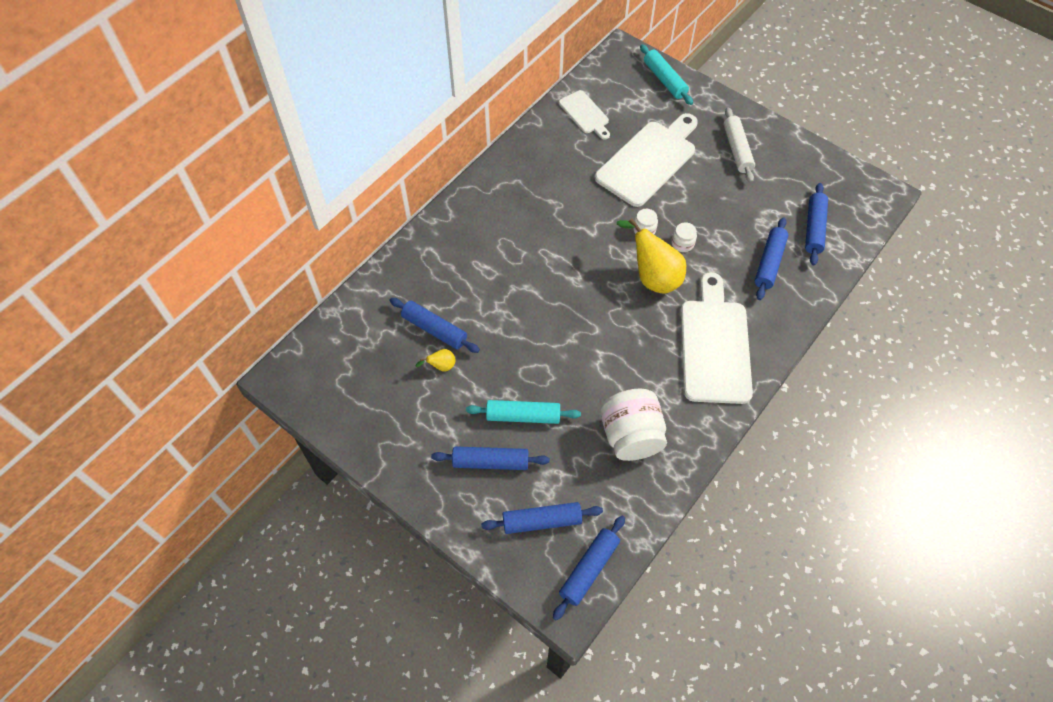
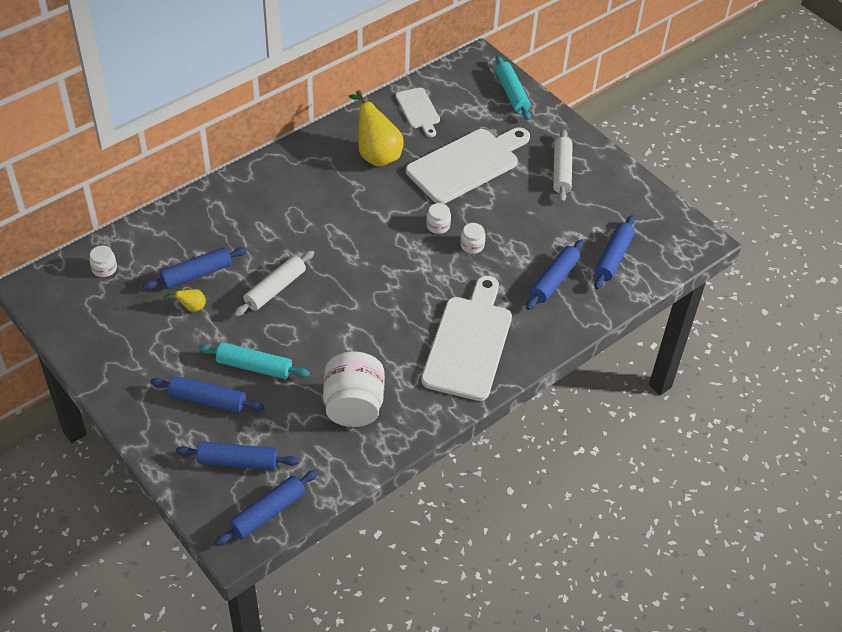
camera: 10 degrees right, 10 degrees down
blue rolling pin [390,298,480,353] -> blue rolling pin turned 75 degrees counterclockwise [143,247,247,290]
yellow pear [617,218,686,294] -> yellow pear moved to [348,90,404,167]
none -> white jar [89,246,117,277]
none -> white rolling pin [234,250,314,317]

